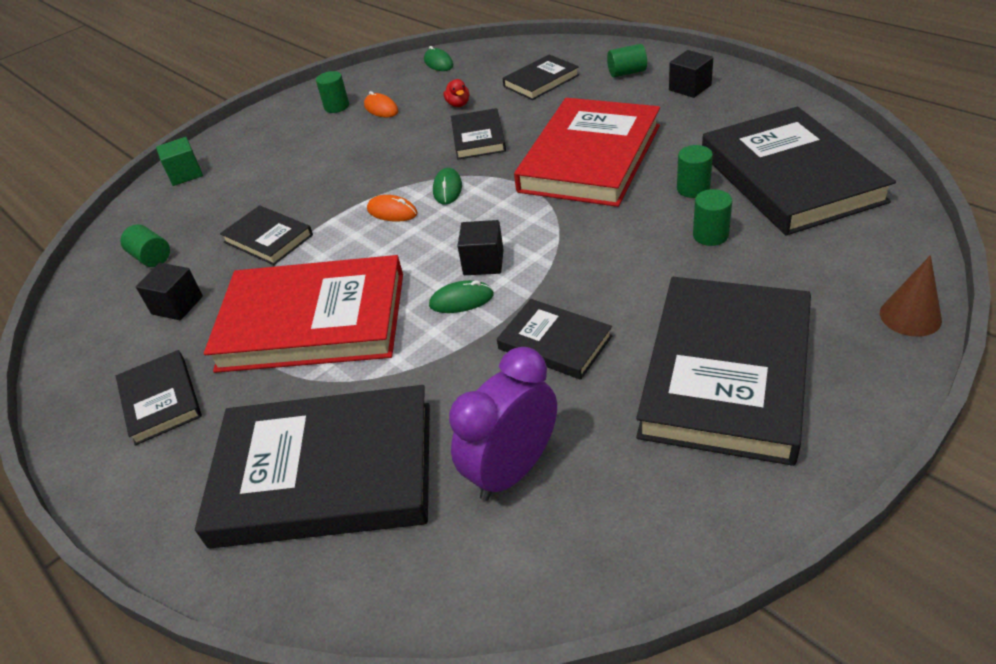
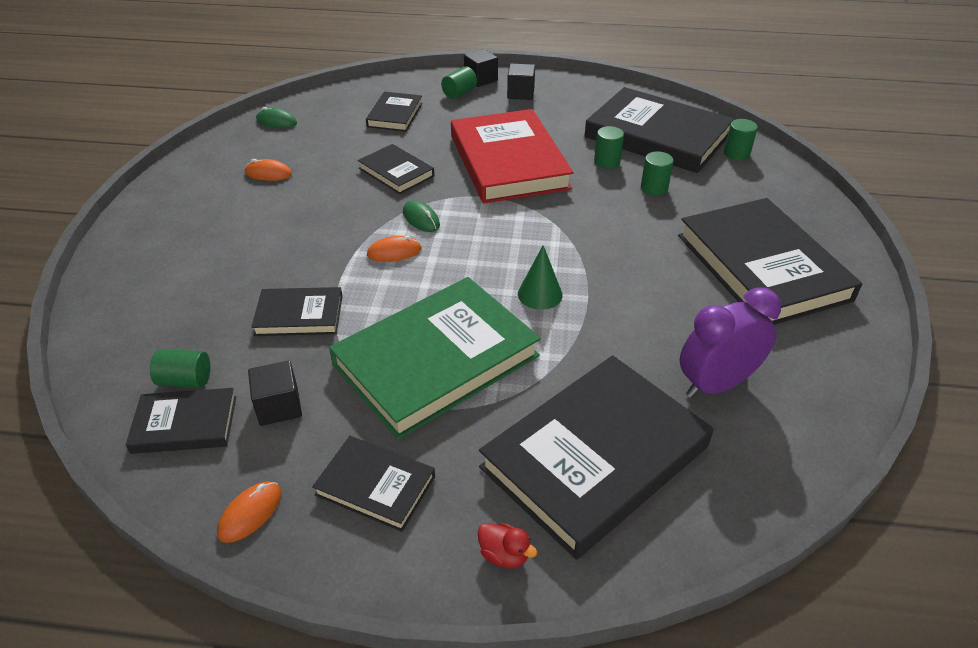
camera: 45 degrees left, 0 degrees up
green cube [156,137,203,186] -> none
red book [204,255,403,373] -> green book [329,277,541,439]
green cylinder [316,71,349,113] -> green cylinder moved to [724,119,758,161]
green mouse [429,280,494,313] -> green cone [518,245,563,310]
red duck [443,79,469,107] -> red duck moved to [478,523,537,568]
purple clock [449,347,557,501] -> purple clock turned 60 degrees clockwise [680,287,781,398]
black cube [458,220,504,275] -> black cube moved to [464,49,498,87]
black book [497,299,612,380] -> black book moved to [126,388,236,454]
brown cone [880,255,942,337] -> none
none -> orange mouse [217,482,282,543]

